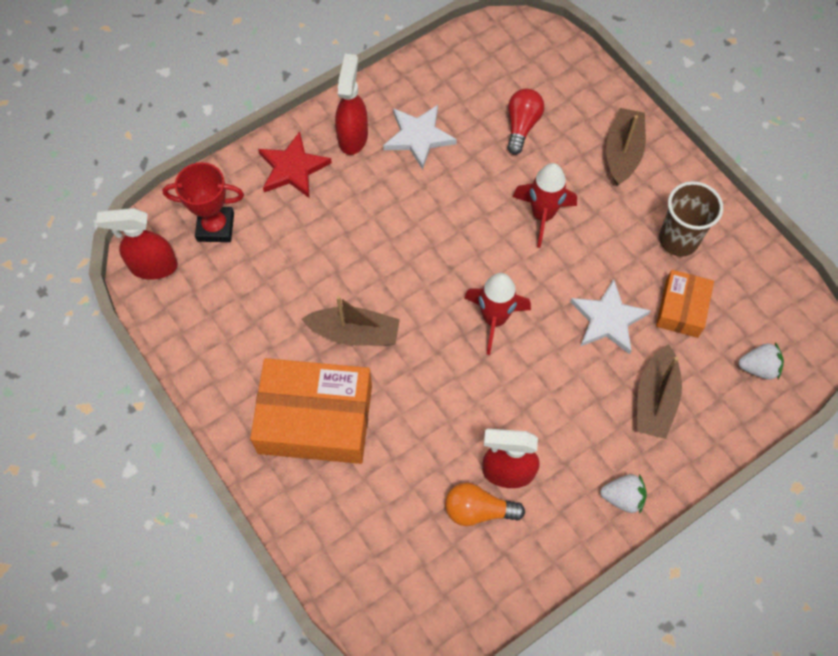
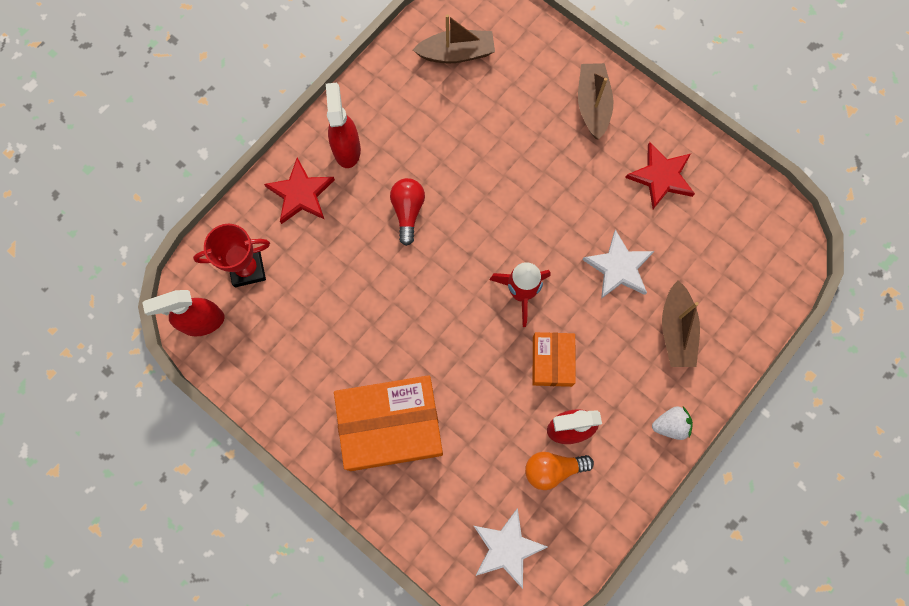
camera: 15 degrees left, 10 degrees up
brown boat [302,296,400,346] -> brown boat moved to [413,14,495,63]
white star [383,105,457,170] -> white star moved to [474,508,548,589]
red light bulb [507,89,544,155] -> red light bulb moved to [390,178,425,246]
red rocket [513,163,577,248] -> none
orange box [656,270,714,338] -> orange box moved to [532,332,576,387]
brown cup [659,181,723,257] -> red star [625,142,695,209]
white strawberry [738,342,784,380] -> none

